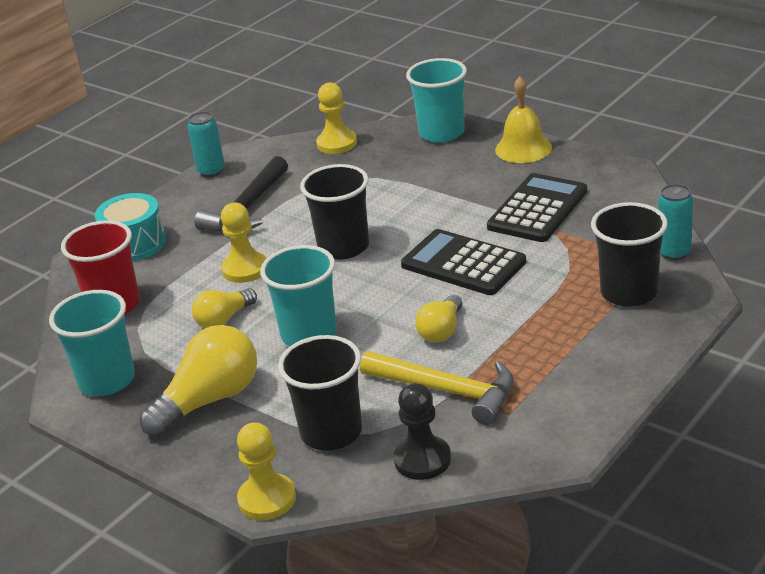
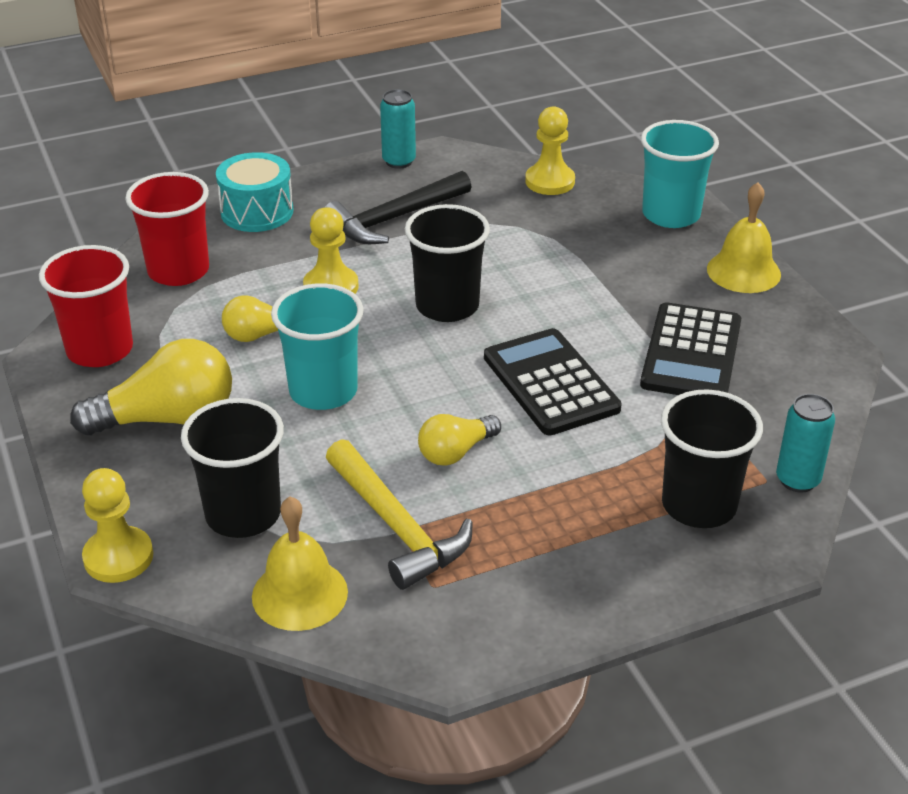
camera: 25 degrees right, 5 degrees up
turquoise cup [49,290,135,396] -> red cup [39,245,133,367]
black pawn [394,383,451,480] -> yellow bell [252,497,348,631]
black calculator [487,173,587,242] -> black calculator turned 135 degrees clockwise [640,302,741,395]

